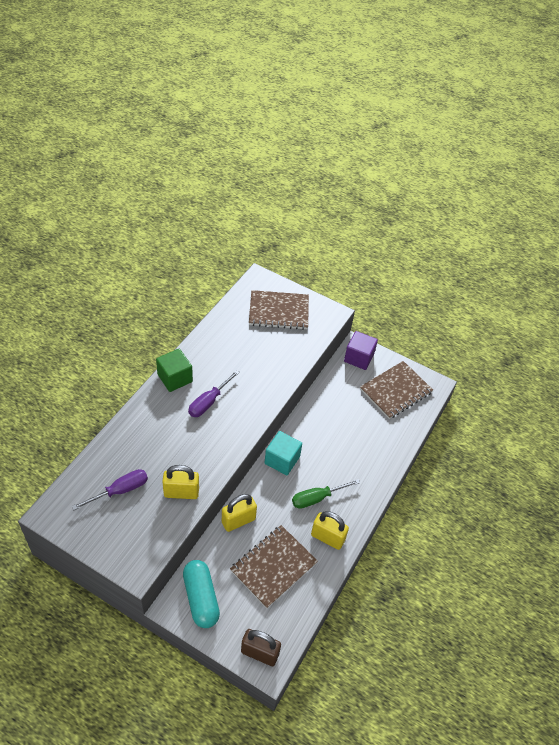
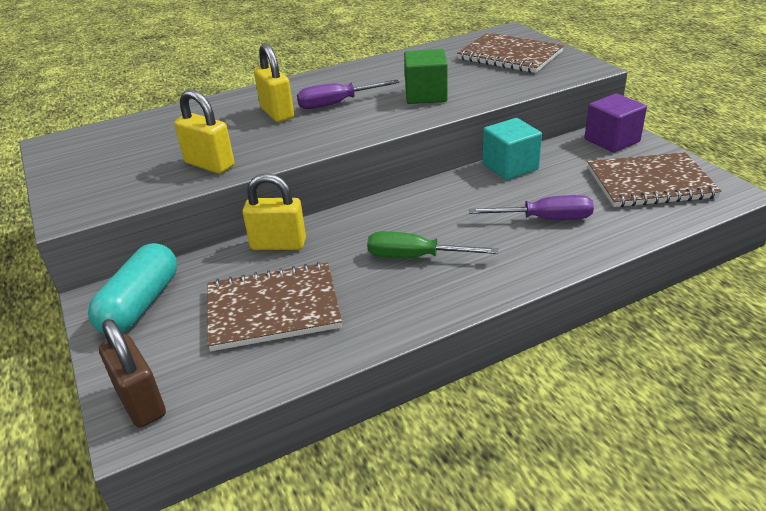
camera: 40 degrees right, 15 degrees down
purple screwdriver [72,469,148,511] -> purple screwdriver moved to [469,195,594,220]
green cube [156,349,193,392] -> green cube moved to [404,49,448,104]
turquoise cube [264,431,302,475] -> turquoise cube moved to [482,118,542,180]
yellow padlock [311,511,349,550] -> yellow padlock moved to [254,43,294,122]

